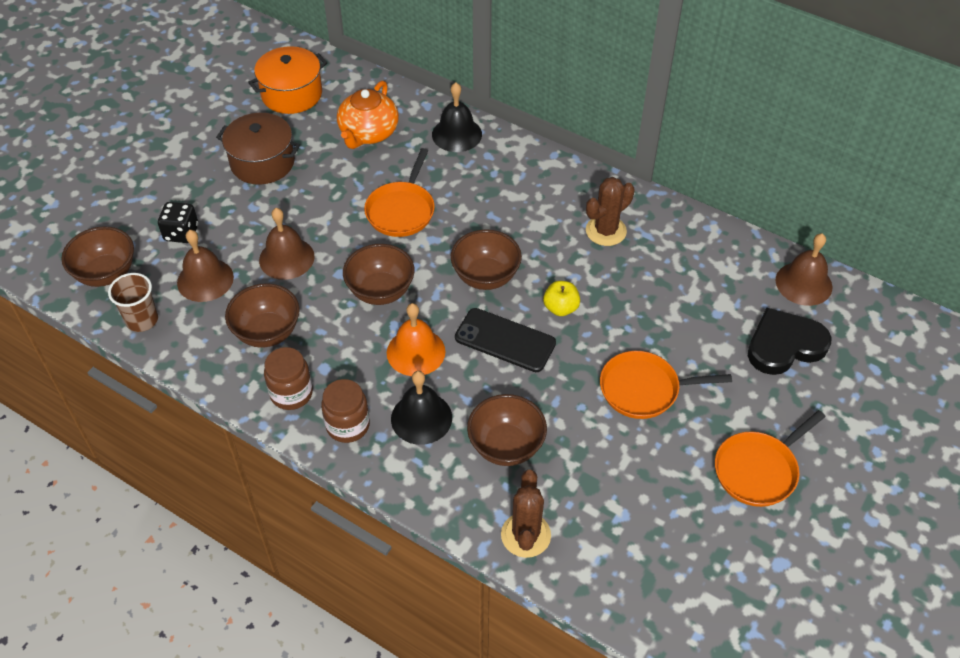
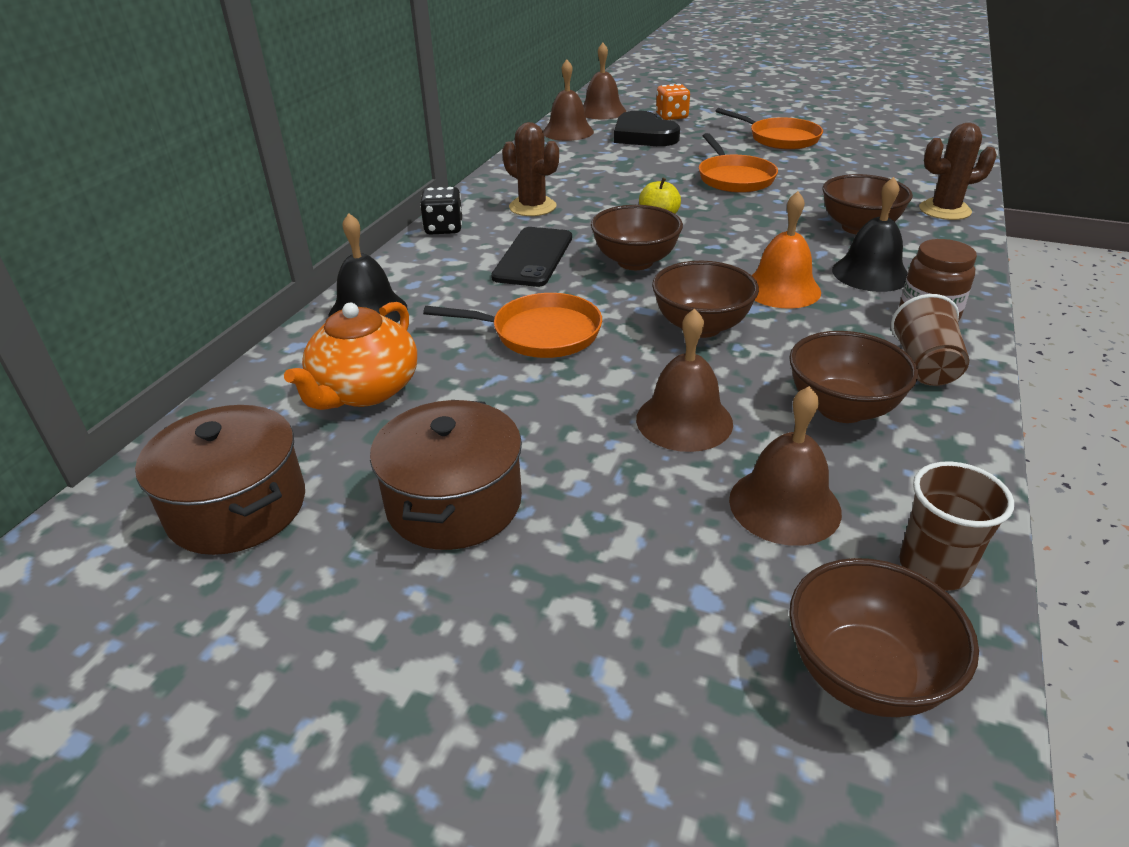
camera: 100 degrees left, 15 degrees down
black dice [158,202,198,243] -> black dice moved to [420,187,462,234]
orange pot [248,46,327,114] -> brown pot [135,405,305,555]
brown jar [264,347,313,410] -> brown cup [891,294,969,386]
orange teapot [337,81,399,149] -> orange teapot turned 105 degrees clockwise [284,302,417,410]
black phone [455,308,556,372] -> black phone moved to [491,227,572,287]
none -> brown bell [583,43,627,119]
none -> orange dice [656,84,690,120]

